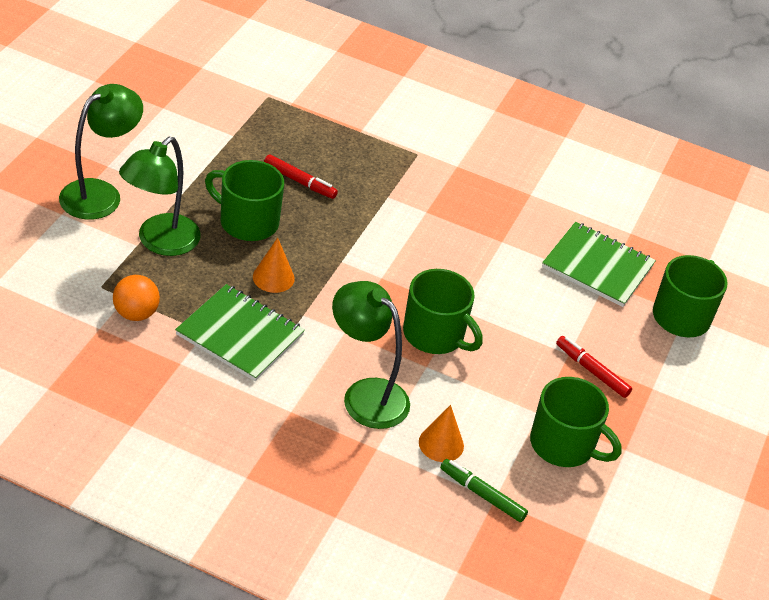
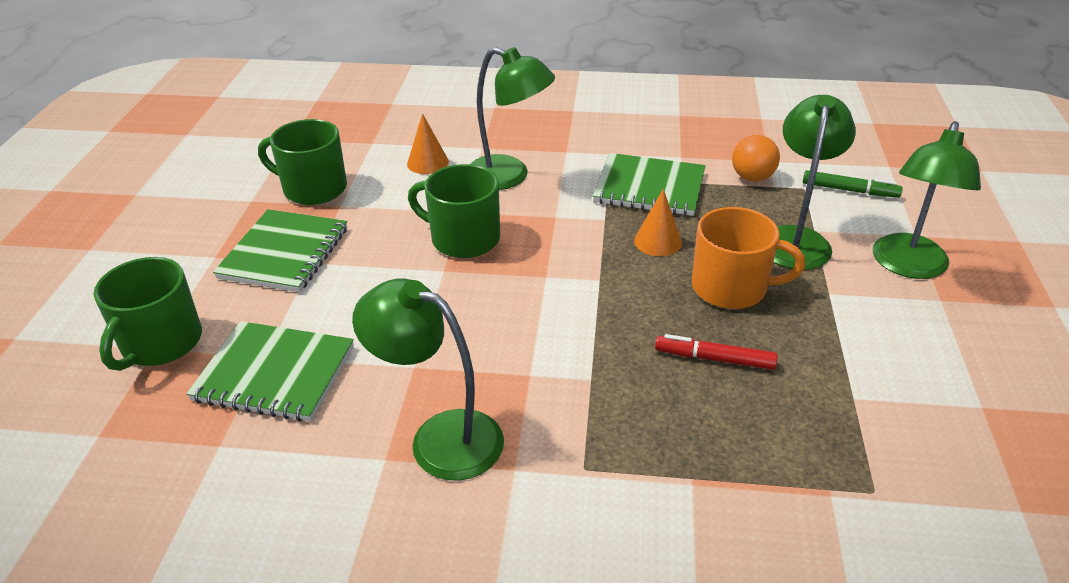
camera: 170 degrees right, 5 degrees down
green mug [205,160,284,241] -> orange mug [692,207,805,309]
green marker [440,459,528,522] -> green marker moved to [803,170,903,198]
red marker [556,336,632,398] -> green notebook [213,209,347,292]
none -> green lamp [352,278,504,481]

